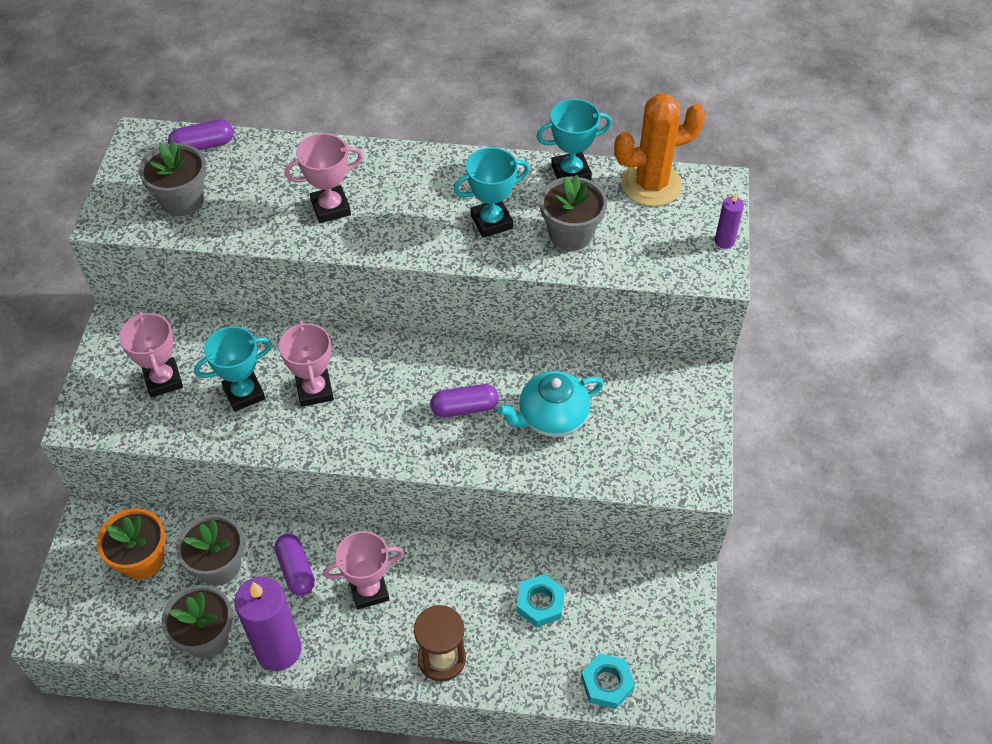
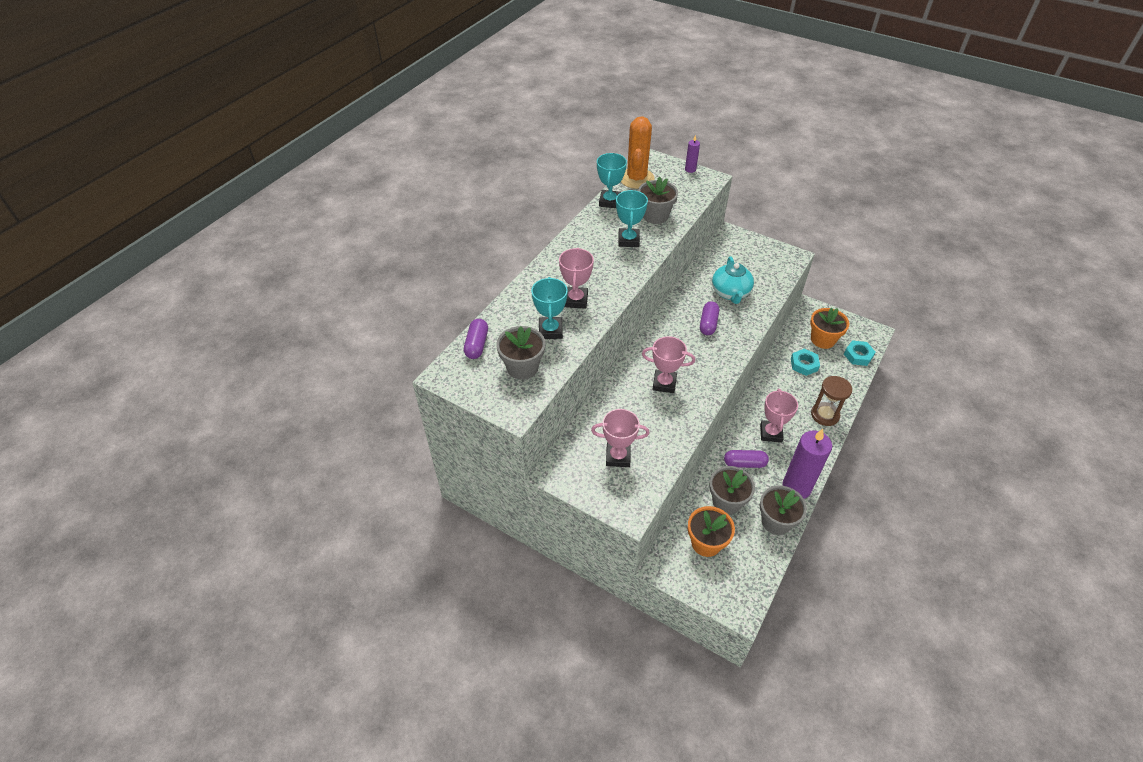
camera: 65 degrees left, 5 degrees down
turquoise trophy [194,326,272,412] -> turquoise trophy moved to [531,277,568,339]
none -> orange flower pot [810,308,849,349]

